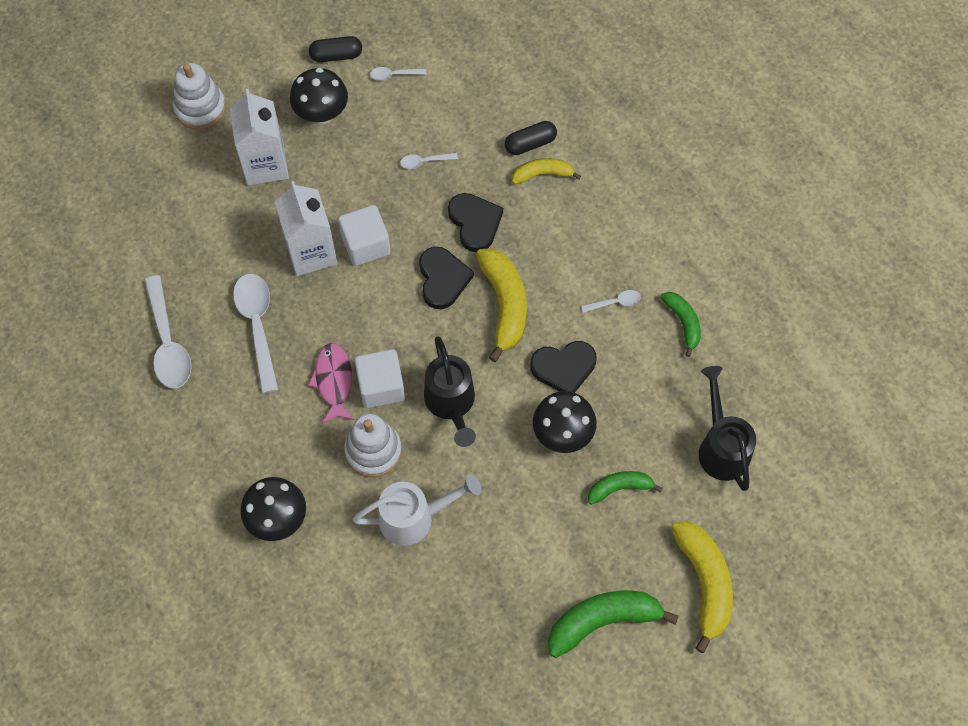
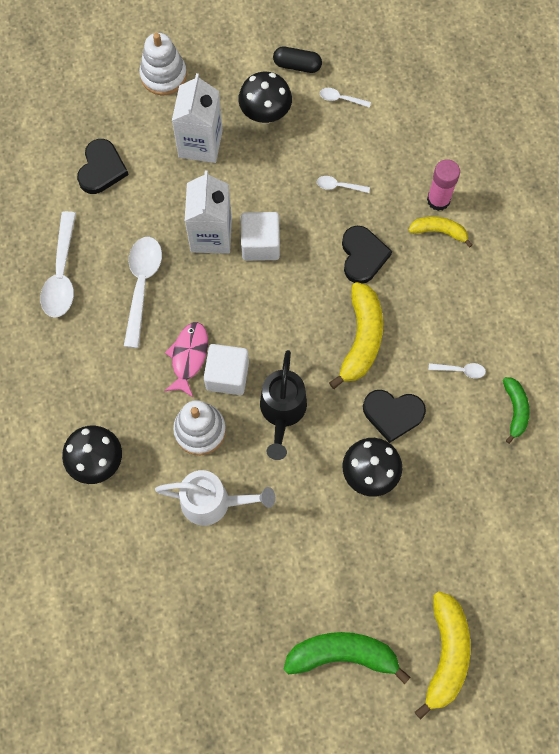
camera: 20 degrees right, 5 degrees up
black heart [419,247,474,309] -> black heart moved to [77,139,129,194]
black capsule [505,121,557,155] -> pink glue stick [427,159,460,211]
green banana [588,471,662,505] -> none
black watering can [699,366,756,491] -> none

